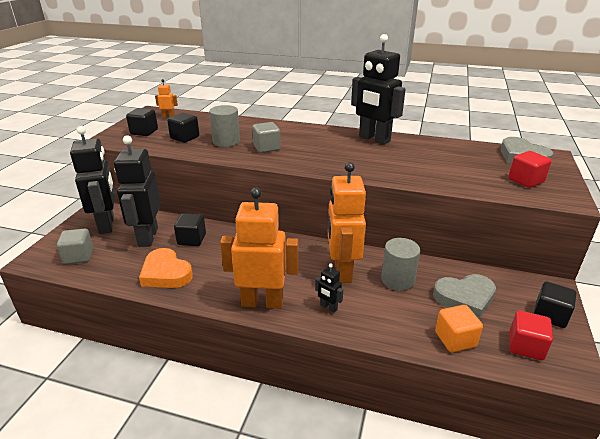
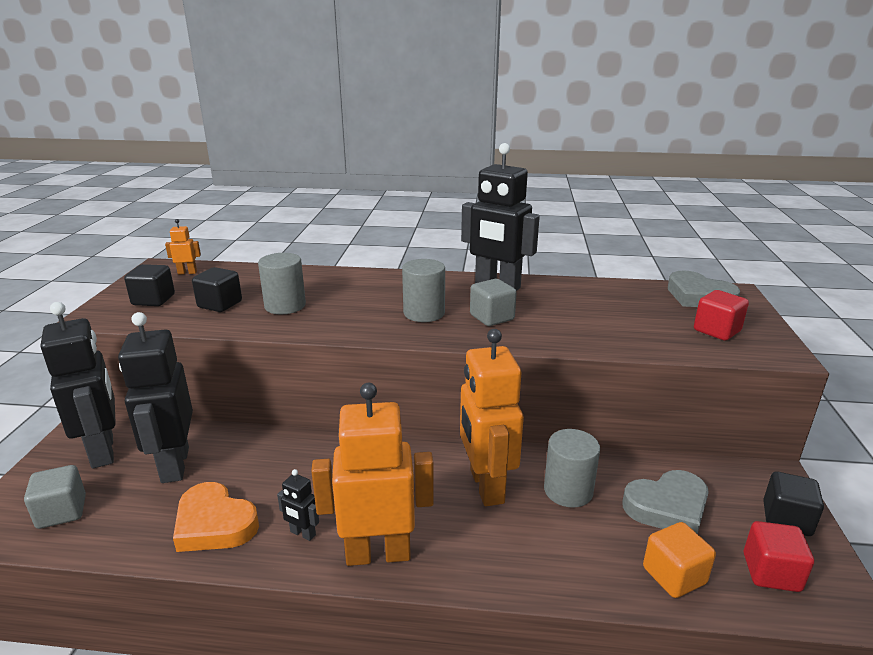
camera: 10 degrees left, 5 degrees down
black cube [174,213,206,246] -> none
grey cube [252,122,281,153] -> grey cube moved to [470,279,517,326]
black robot [315,263,343,313] -> black robot moved to [277,469,319,541]
none -> grey cylinder [402,259,445,322]

